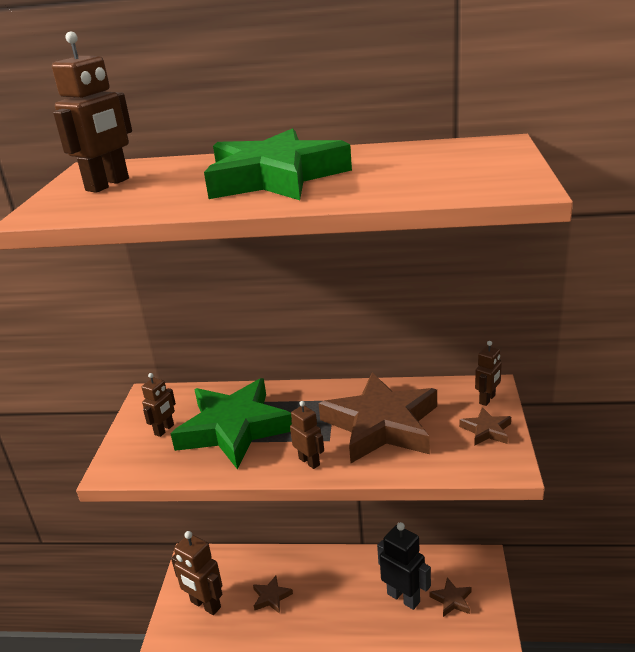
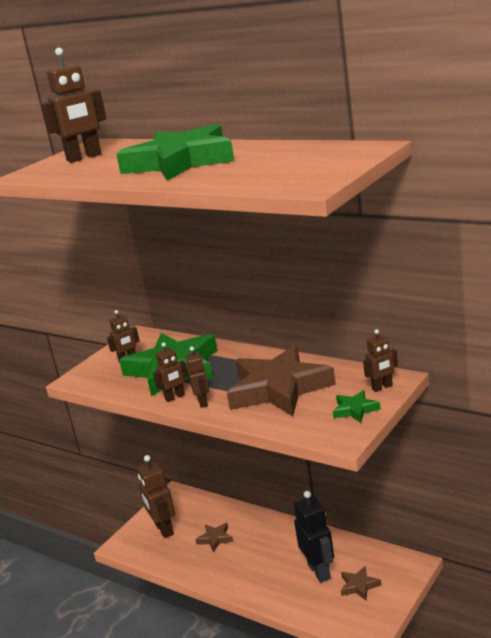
camera: 30 degrees right, 5 degrees down
brown star [459,407,511,446] -> green star [333,390,381,423]
none -> brown robot [153,342,188,402]

